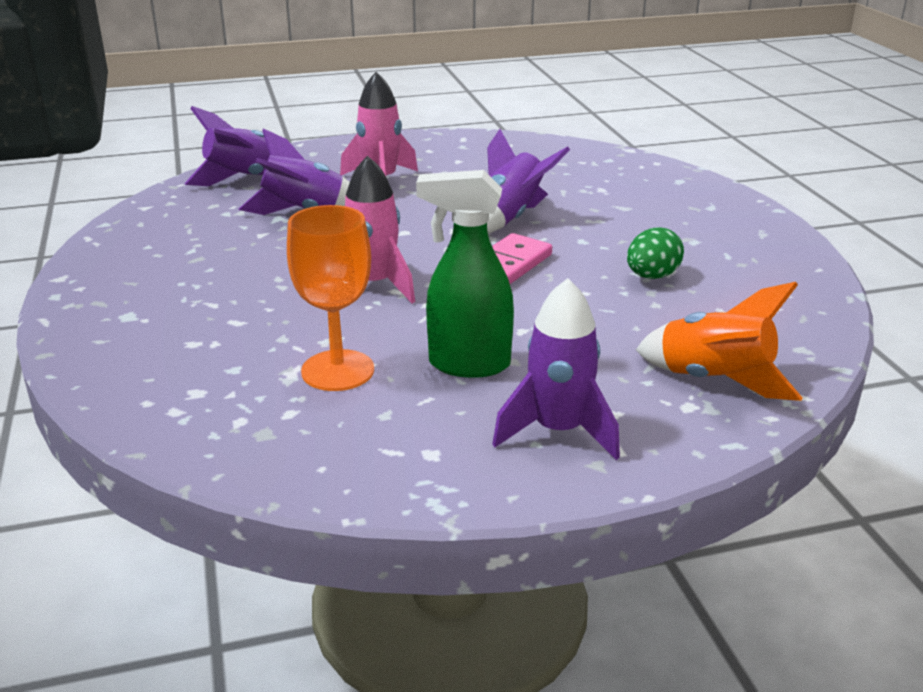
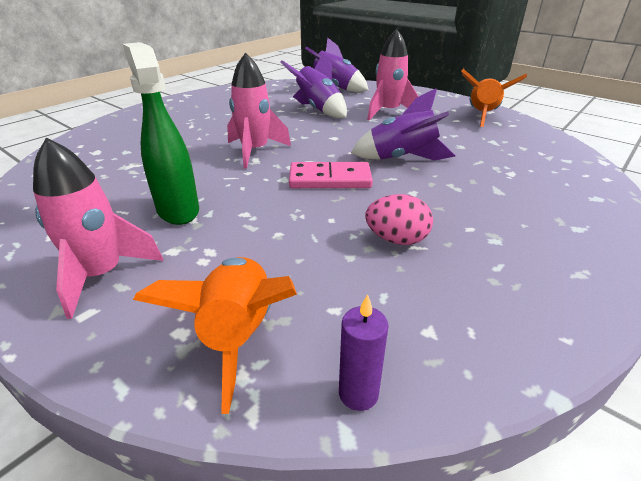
camera: 55 degrees right, 5 degrees up
orange goblet [287,205,374,391] -> none
purple rocket [492,278,620,460] -> pink rocket [33,137,164,319]
green egg [627,227,684,279] -> pink egg [365,194,433,245]
none -> purple candle [339,294,388,411]
none -> orange rocket [461,69,527,127]

